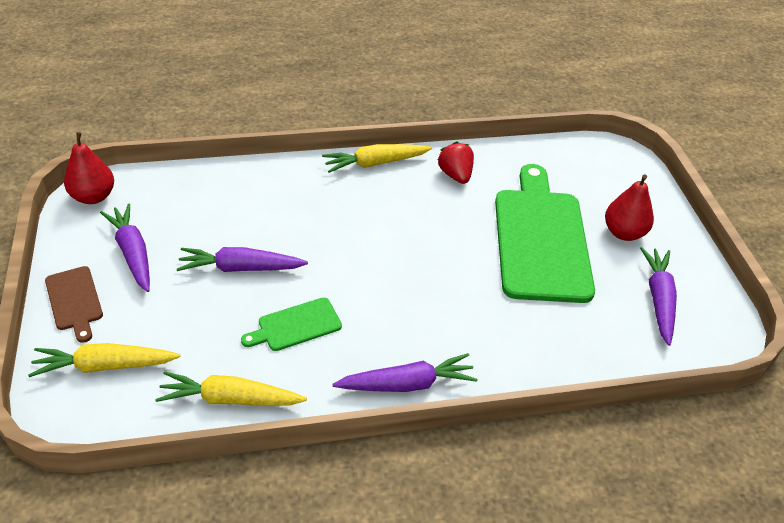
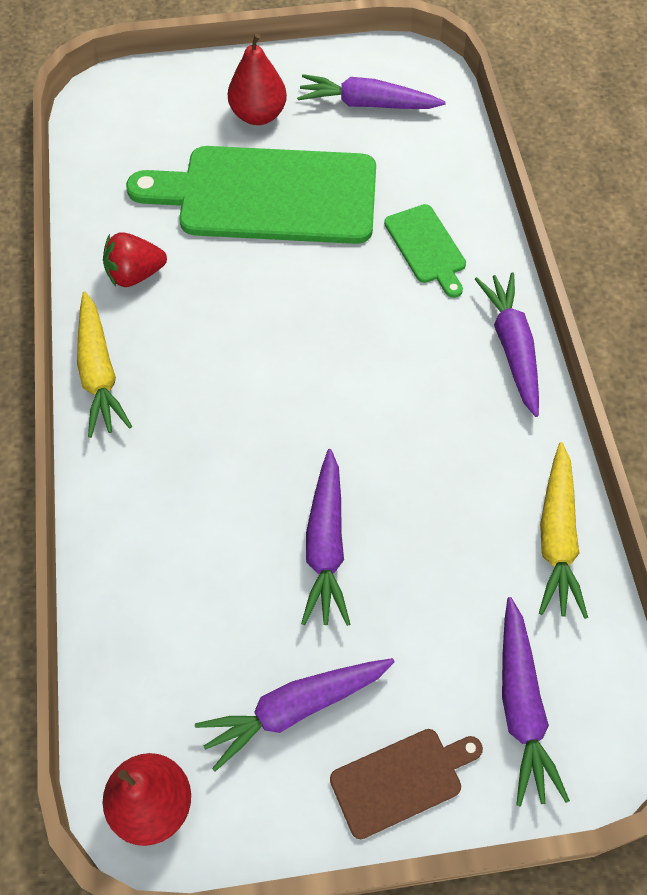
camera: 85 degrees left, 15 degrees up
yellow carrot [28,343,180,377] -> purple carrot [502,597,570,807]
green cutting board [241,297,342,351] -> green cutting board moved to [384,204,466,298]

